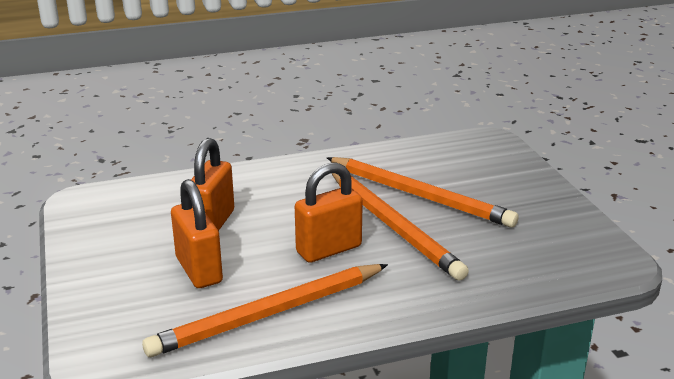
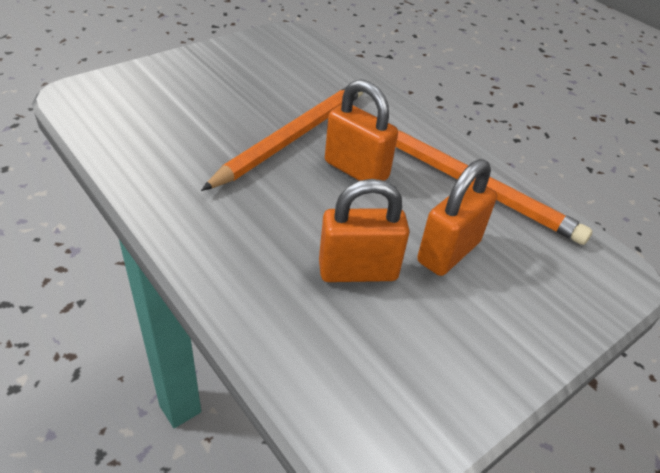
camera: 115 degrees left, 15 degrees up
orange pencil [326,157,519,228] -> none

